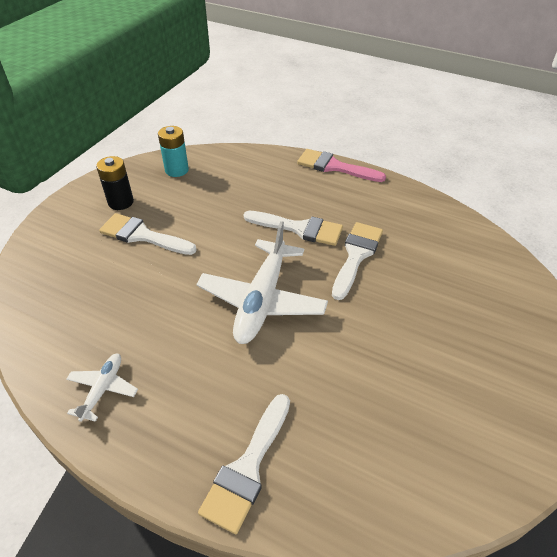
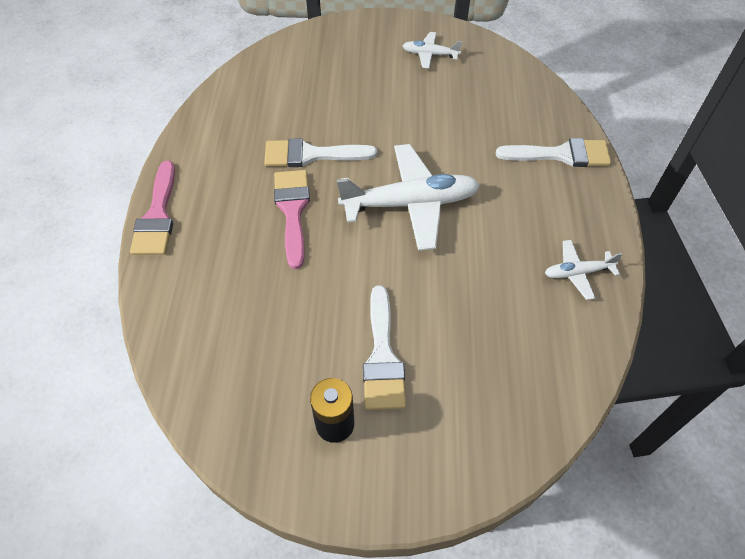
camera: 115 degrees left, 10 degrees up
turquoise battery [158,126,189,177] -> none
white brush [244,211,343,246] -> pink brush [274,170,310,269]
none -> white plane [403,32,462,69]

